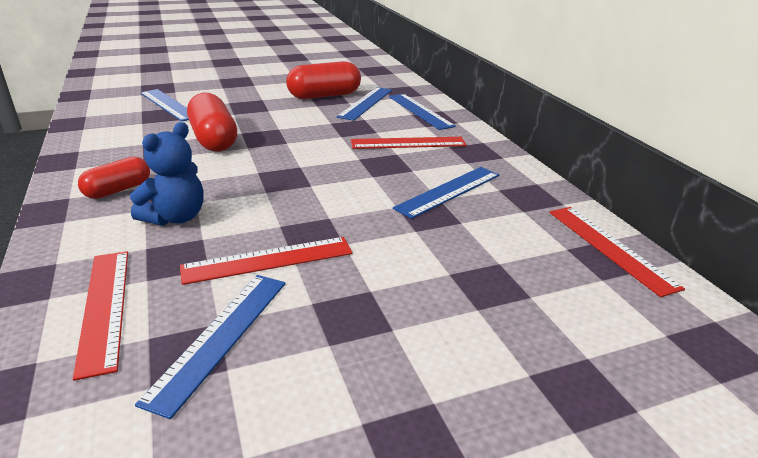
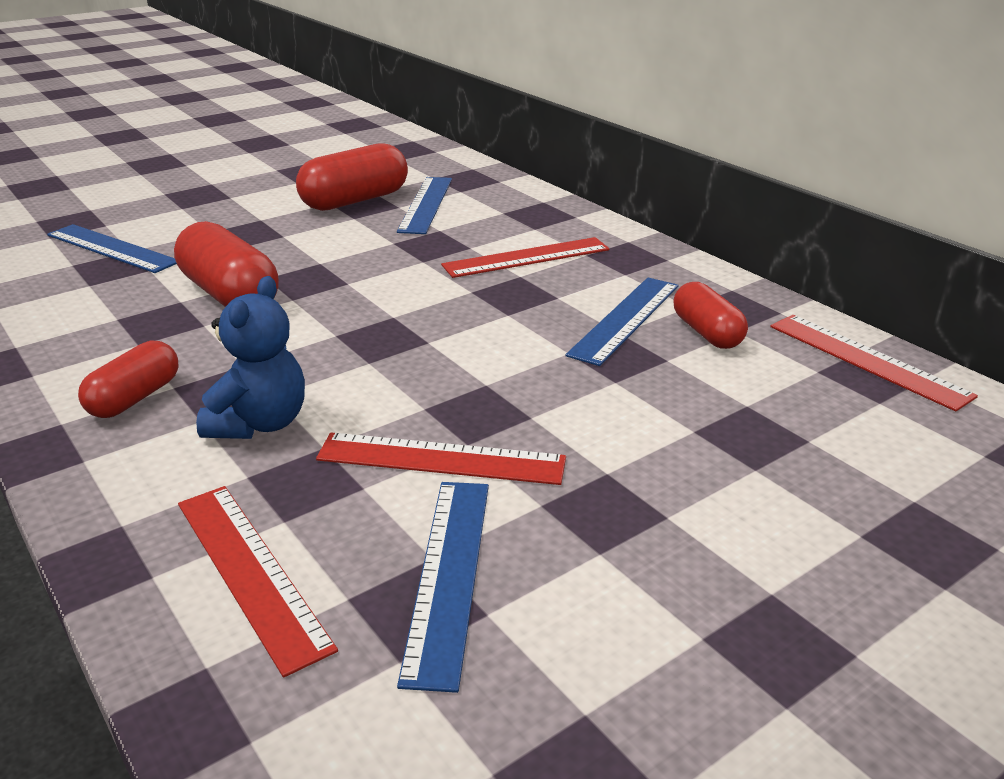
camera: 15 degrees left, 0 degrees up
red ruler [180,237,353,285] -> red ruler turned 45 degrees clockwise [316,433,566,485]
blue ruler [389,94,456,130] -> none
none -> red capsule [674,282,748,349]

